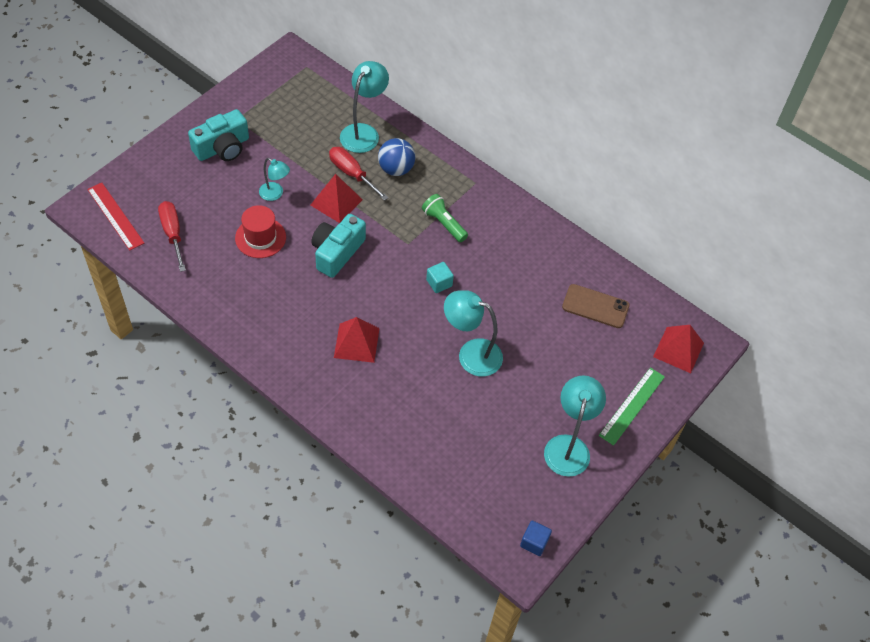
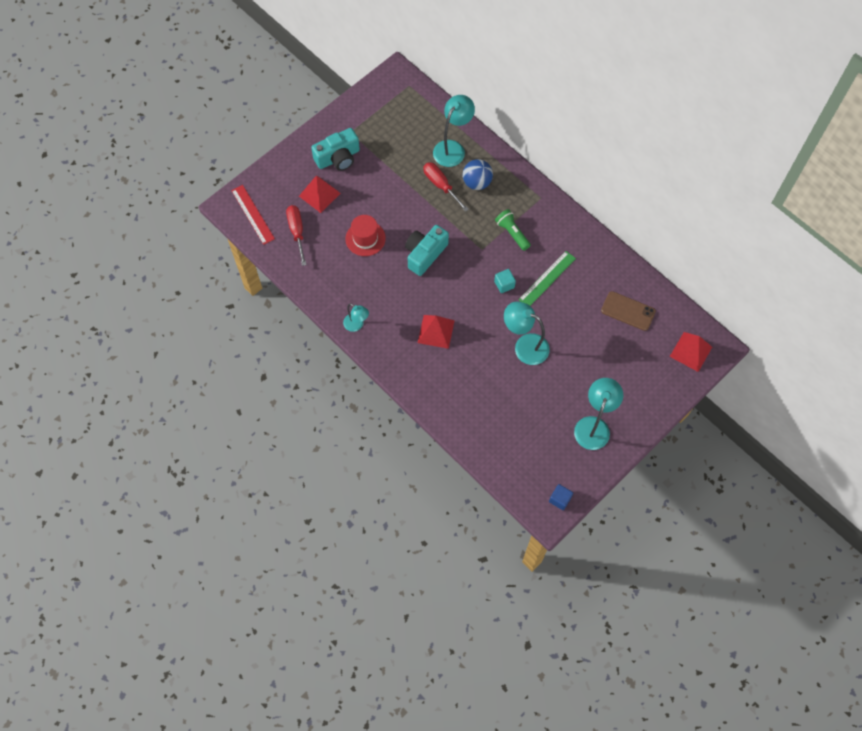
camera: 10 degrees right, 10 degrees up
turquoise lamp [259,158,290,201] -> turquoise lamp moved to [343,303,369,332]
red pyramid [310,174,363,223] -> red pyramid moved to [299,175,341,213]
green ruler [599,367,665,446] -> green ruler moved to [518,251,576,306]

